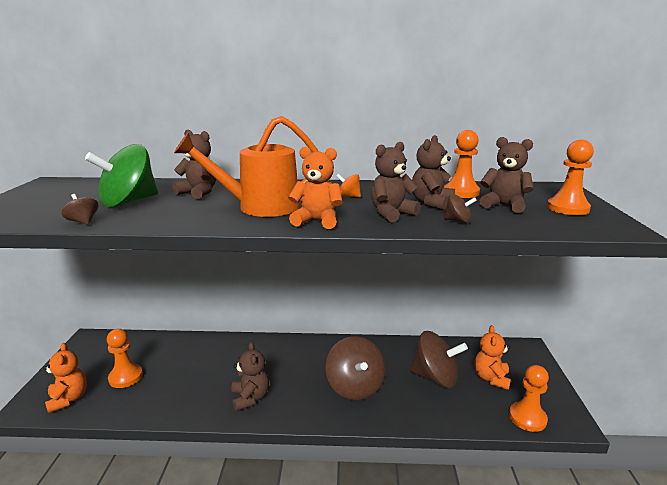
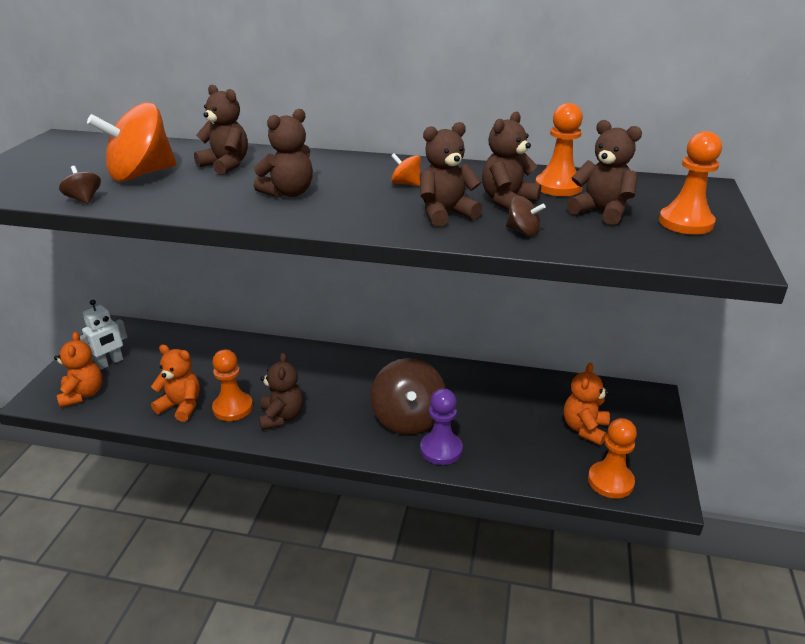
camera: 10 degrees right, 10 degrees up
green spinning top [85,144,158,208] -> orange spinning top [87,103,176,182]
orange pawn [107,329,143,388] -> orange pawn moved to [212,349,253,421]
orange watering can [174,116,319,217] -> brown teddy bear [254,109,313,198]
orange teddy bear [288,147,343,229] -> orange teddy bear moved to [151,345,200,422]
brown spinning top [410,331,468,388] -> none
none -> white robot [80,299,127,370]
none -> purple pawn [420,388,463,465]

